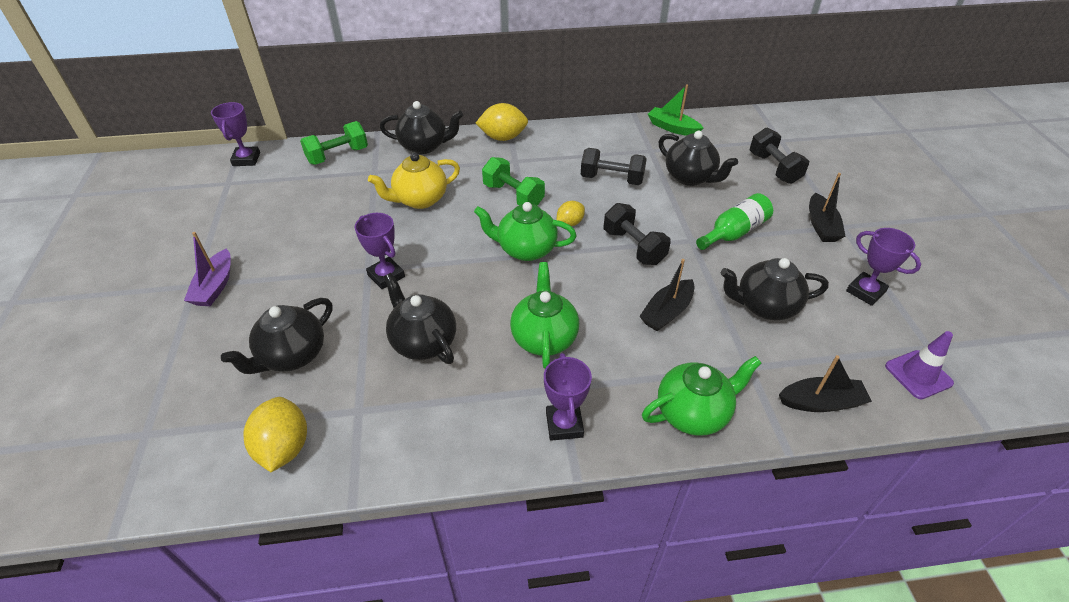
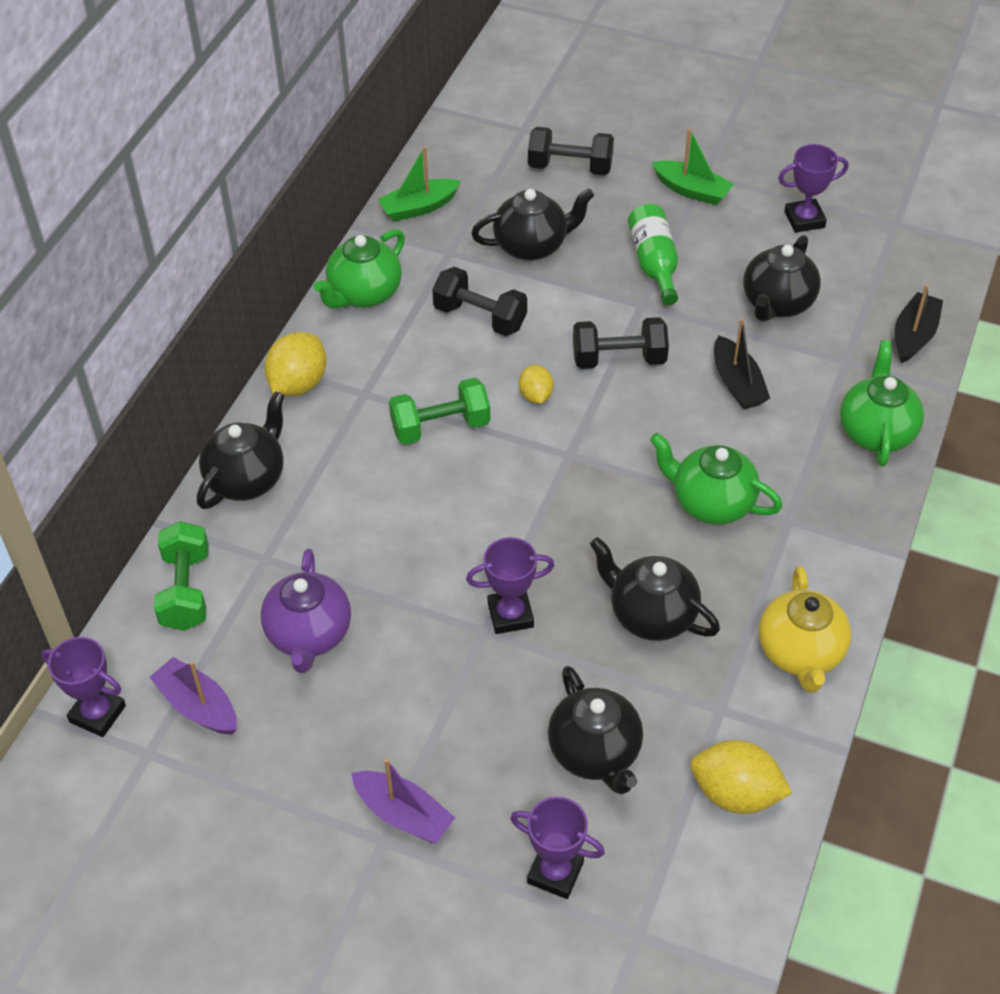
camera: 60 degrees left, 5 degrees up
yellow teapot [368,152,460,209] -> yellow teapot moved to [759,566,851,692]
black teapot [384,273,456,364] -> black teapot turned 45 degrees clockwise [590,537,720,641]
green teapot [474,202,577,261] -> green teapot moved to [314,229,405,309]
purple trophy [544,353,592,441] -> purple trophy moved to [510,797,605,899]
black dumbbell [581,148,647,185] -> black dumbbell turned 75 degrees clockwise [432,267,527,336]
black boat [809,173,845,242] -> green boat [652,129,734,205]
purple traffic cone [885,331,954,399] -> none
none -> purple boat [150,657,237,735]
none -> purple teapot [261,549,351,673]

